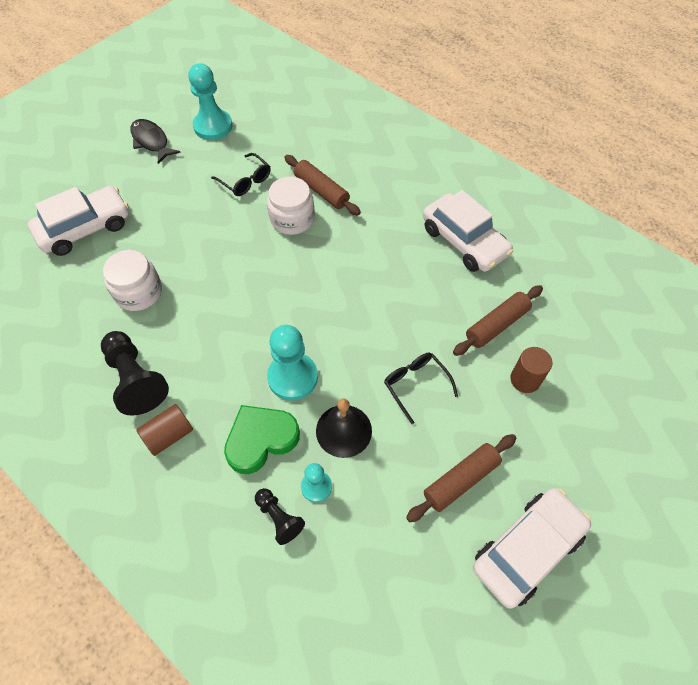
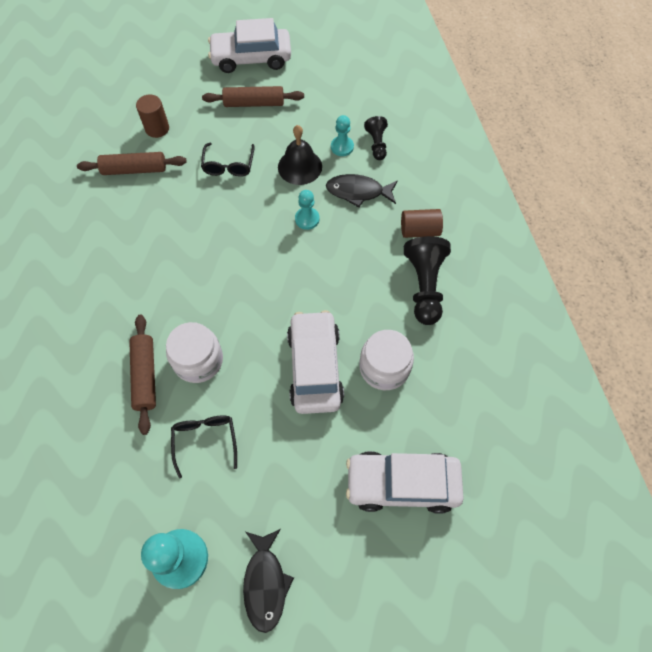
camera: 145 degrees left, 5 degrees up
green heart [224,405,300,474] -> black fish [326,174,398,208]
turquoise pawn [267,325,318,401] -> turquoise pawn [295,190,319,230], size x0.57
white car [423,190,513,272] -> white car moved to [287,310,344,414]

